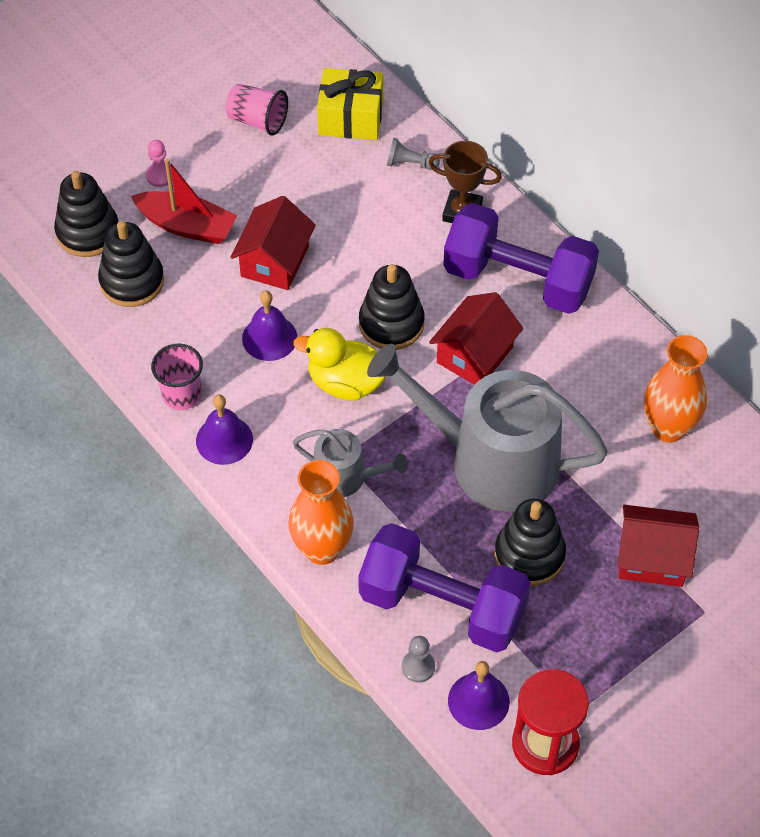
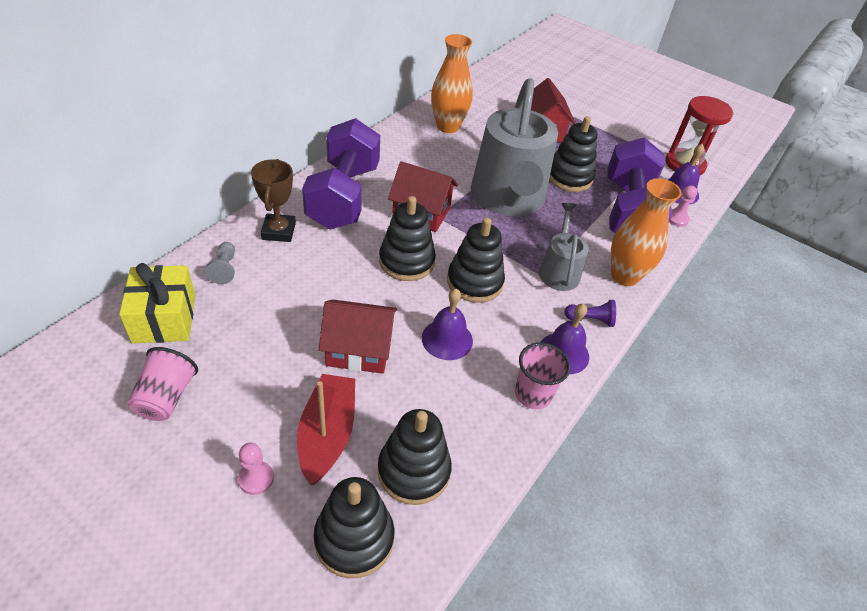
camera: 110 degrees left, 10 degrees down
yellow duck [293,328,386,400] -> black stacking toy [447,218,505,303]
grey pawn [402,636,435,683] -> pink pawn [669,185,698,227]
none -> purple pawn [564,300,616,327]

